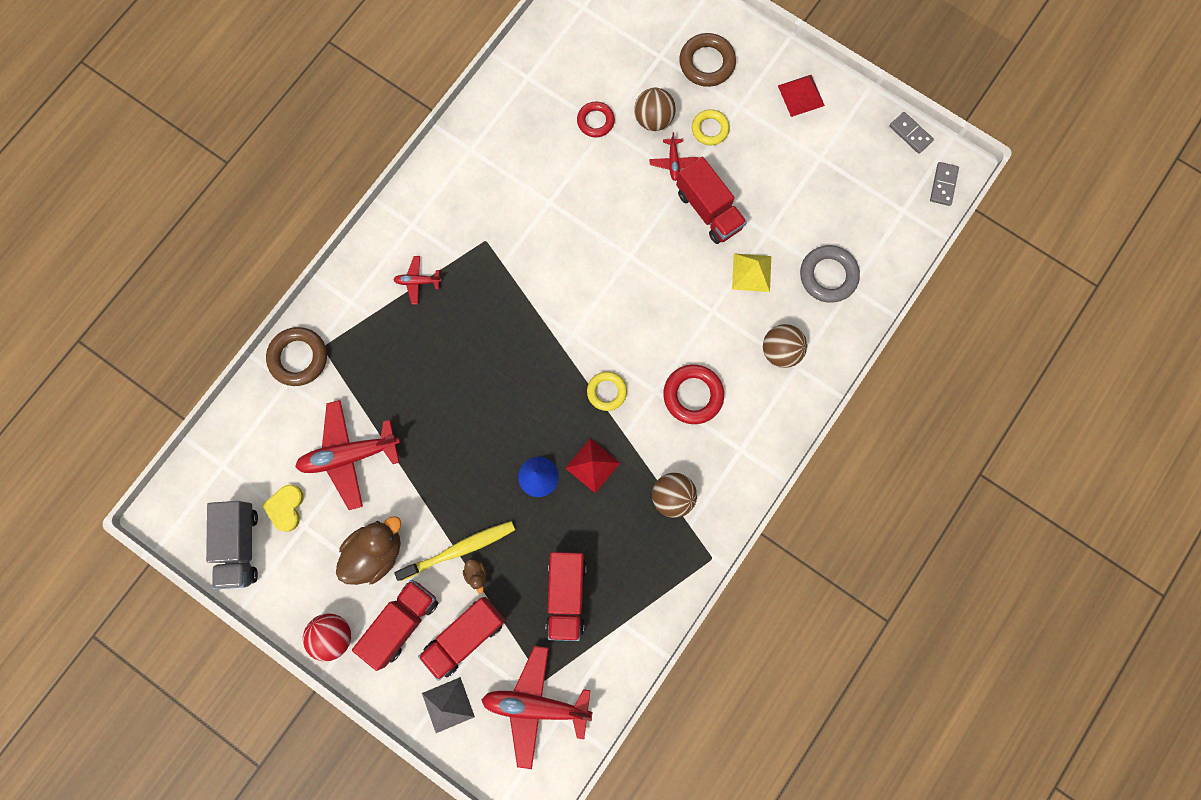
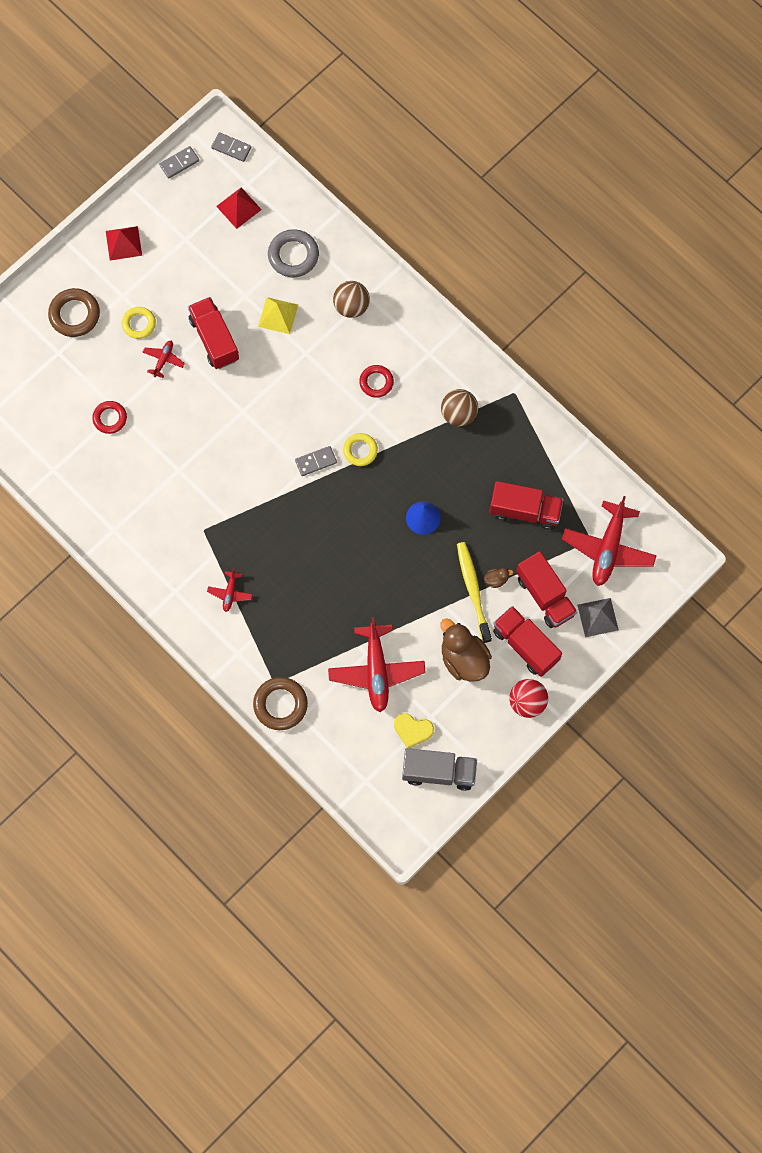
camera: 80 degrees left, 5 degrees down
red pyramid [565,438,620,493] -> red pyramid moved to [216,187,262,229]
brown ball [634,88,676,131] -> none
red plane [649,132,698,181] -> red plane turned 75 degrees counterclockwise [143,341,185,378]
red ring [663,365,724,424] -> red ring [359,365,394,398], size x0.66
red truck [676,156,747,244] -> red truck turned 90 degrees counterclockwise [188,297,239,369]
none -> grey domino [295,446,337,476]

